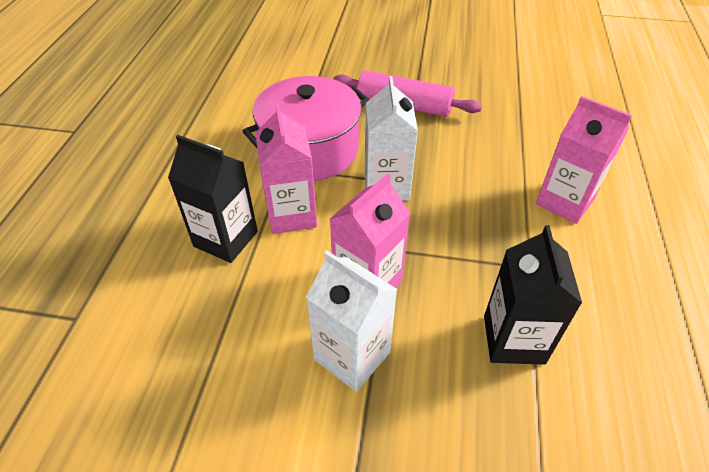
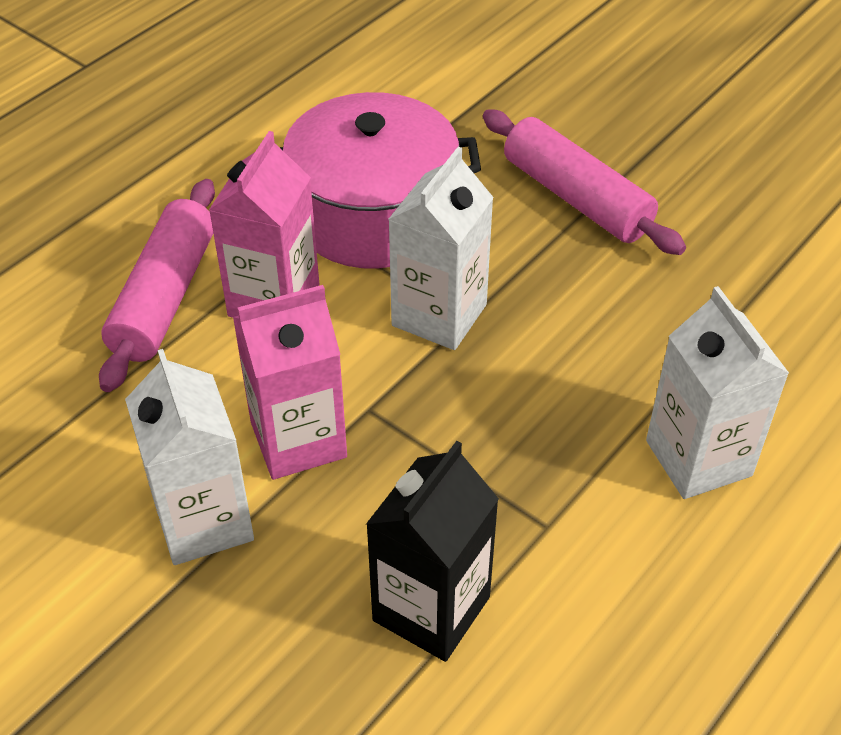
camera: 30 degrees right, 0 degrees up
black carton [168,135,258,263] -> pink rolling pin [99,179,215,392]
pink carton [536,96,632,224] -> white carton [646,286,789,499]

